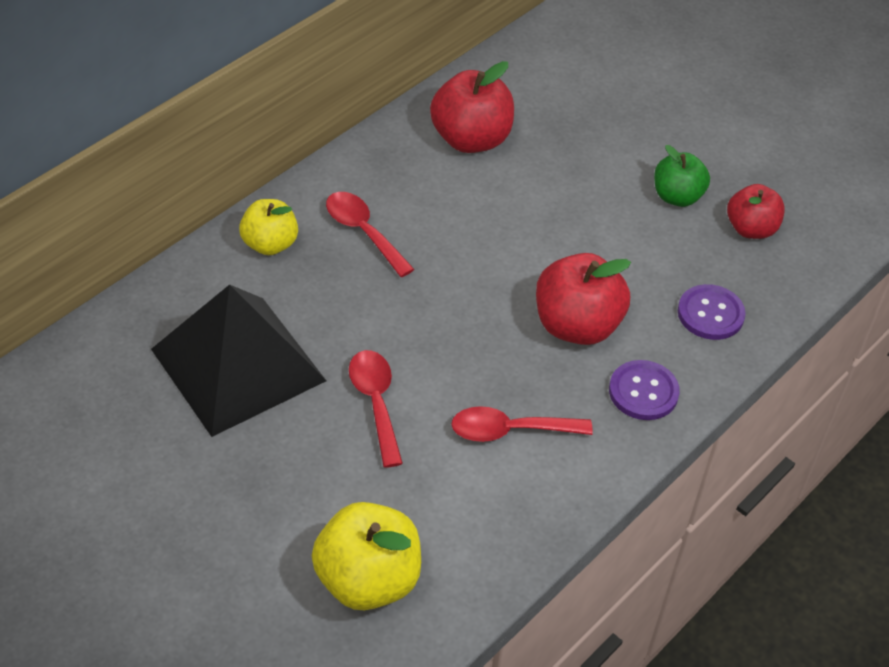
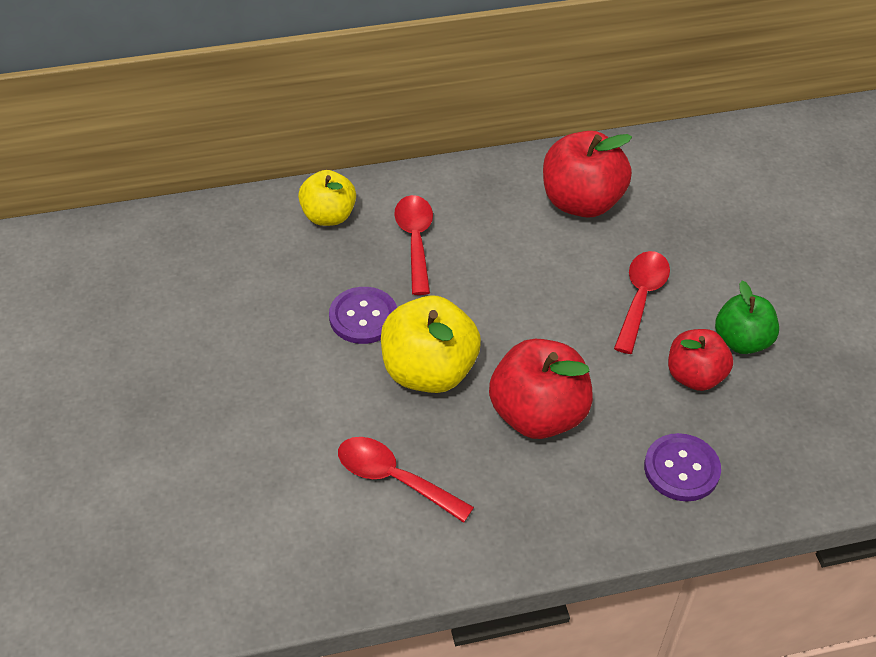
camera: 35 degrees right, 0 degrees up
black pyramid [151,284,326,437] -> none
yellow apple [312,502,421,610] -> yellow apple moved to [381,296,481,393]
red spoon [349,350,403,468] -> red spoon moved to [614,251,670,354]
purple button [609,360,680,420] -> purple button moved to [329,287,397,344]
red apple [727,184,785,239] -> red apple moved to [668,329,733,391]

